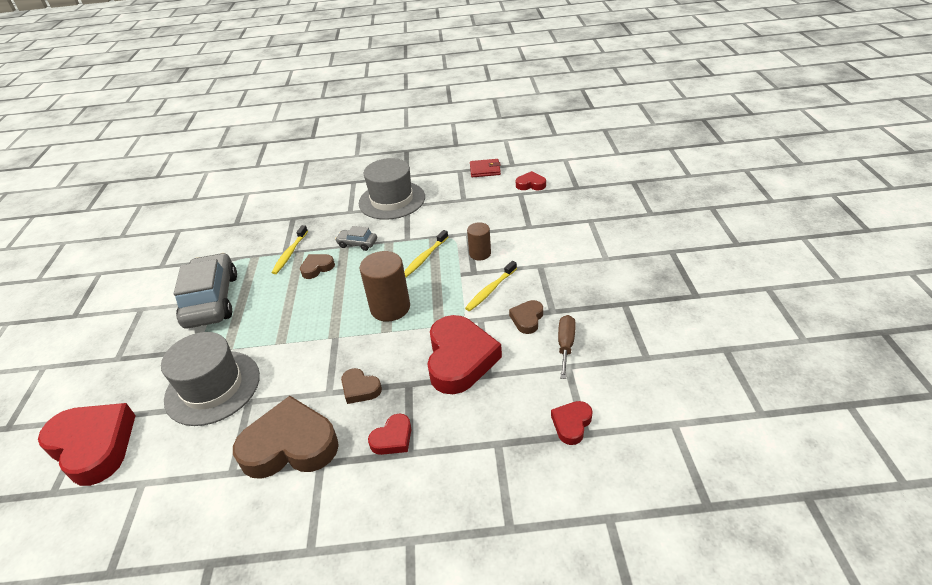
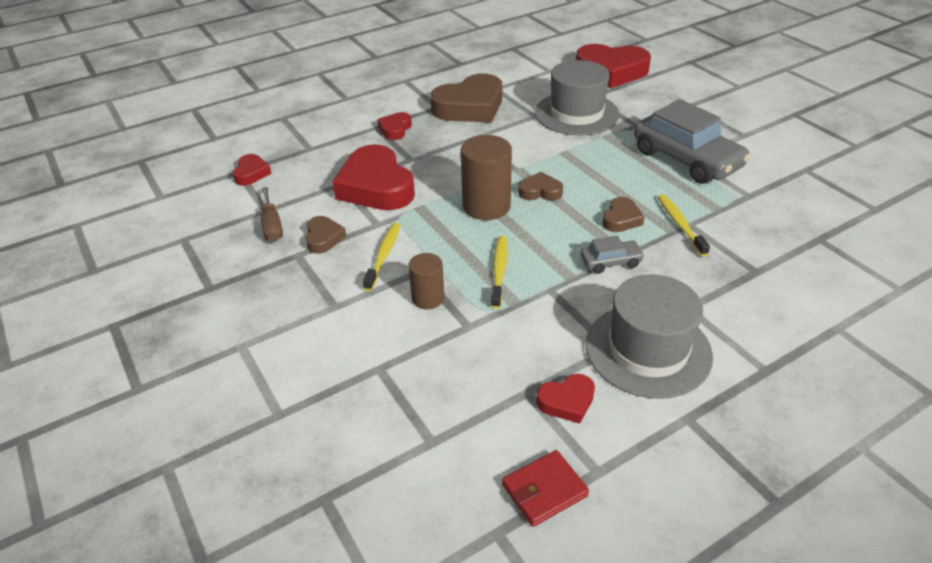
camera: 150 degrees right, 0 degrees up
brown heart [341,368,382,404] -> brown heart moved to [518,172,563,201]
red heart [516,171,546,190] -> red heart moved to [536,374,595,424]

